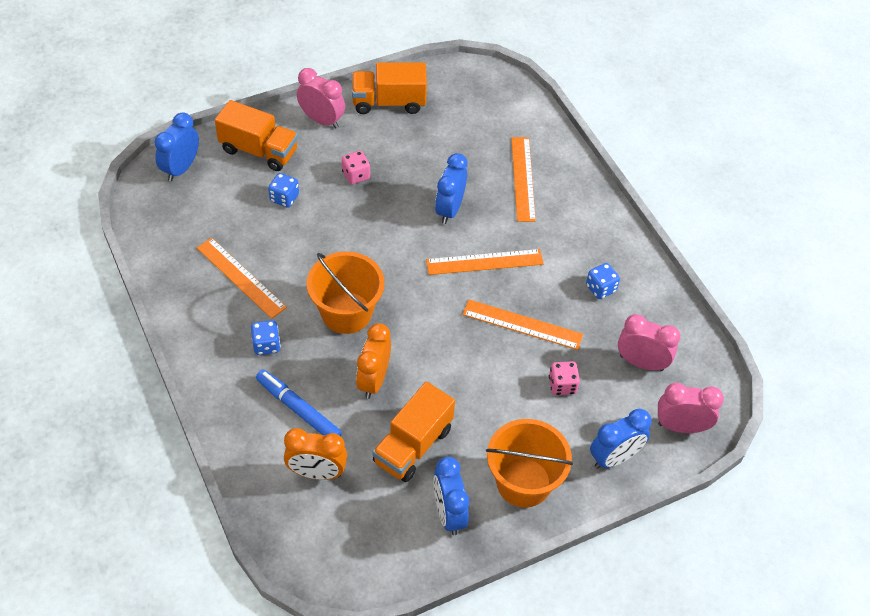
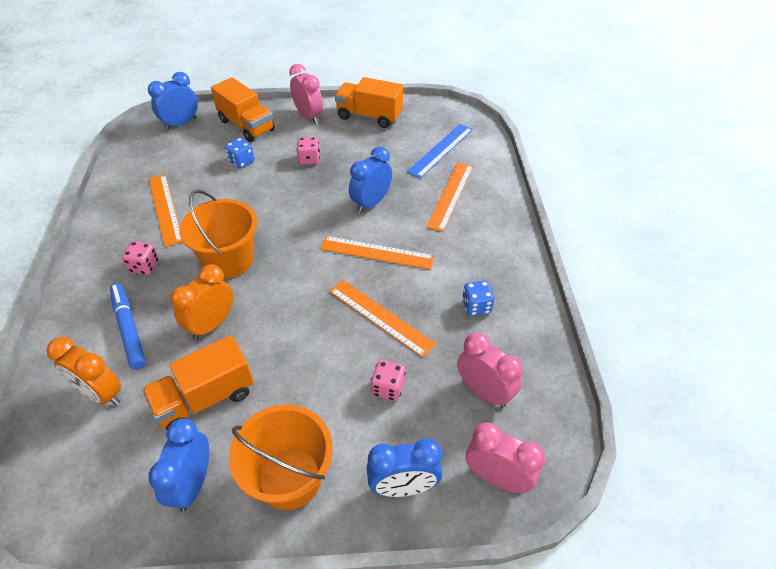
camera: 25 degrees right, 5 degrees down
blue dice [251,320,280,355] -> pink dice [122,241,159,275]
none -> blue ruler [407,124,473,178]

